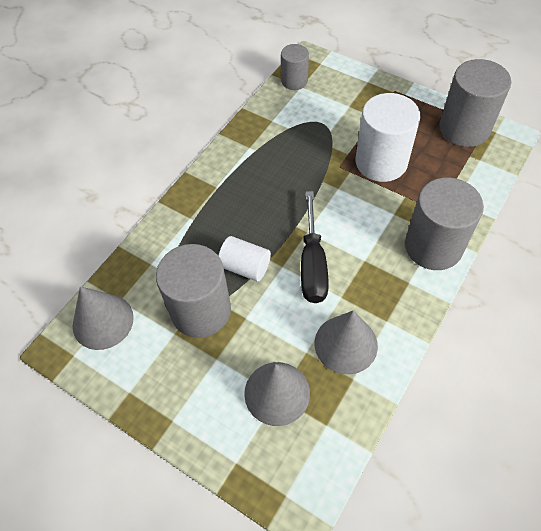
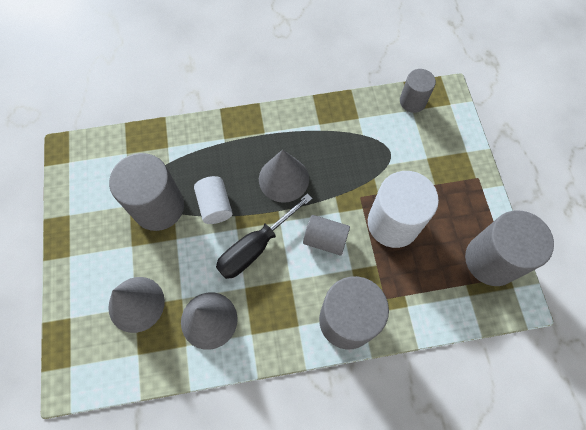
camera: 45 degrees right, 10 degrees up
grey cone [73,286,134,350] -> grey cone moved to [259,150,309,203]
none -> grey cylinder [303,215,350,255]

